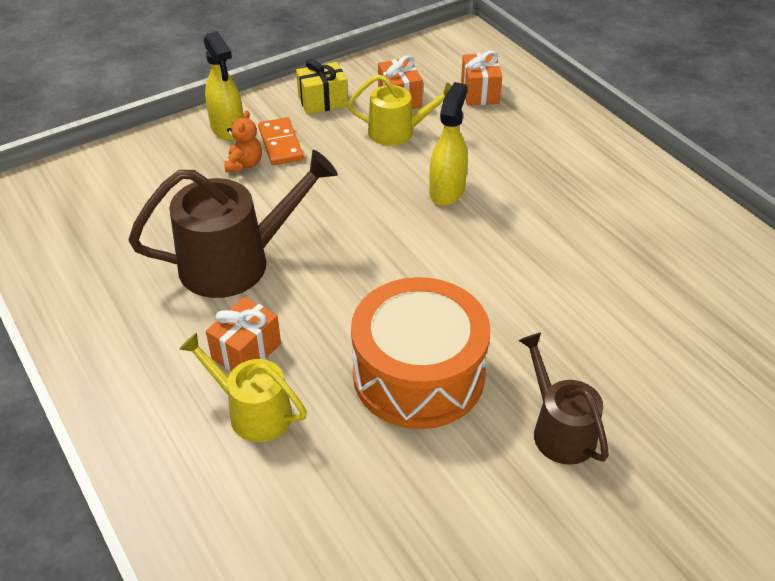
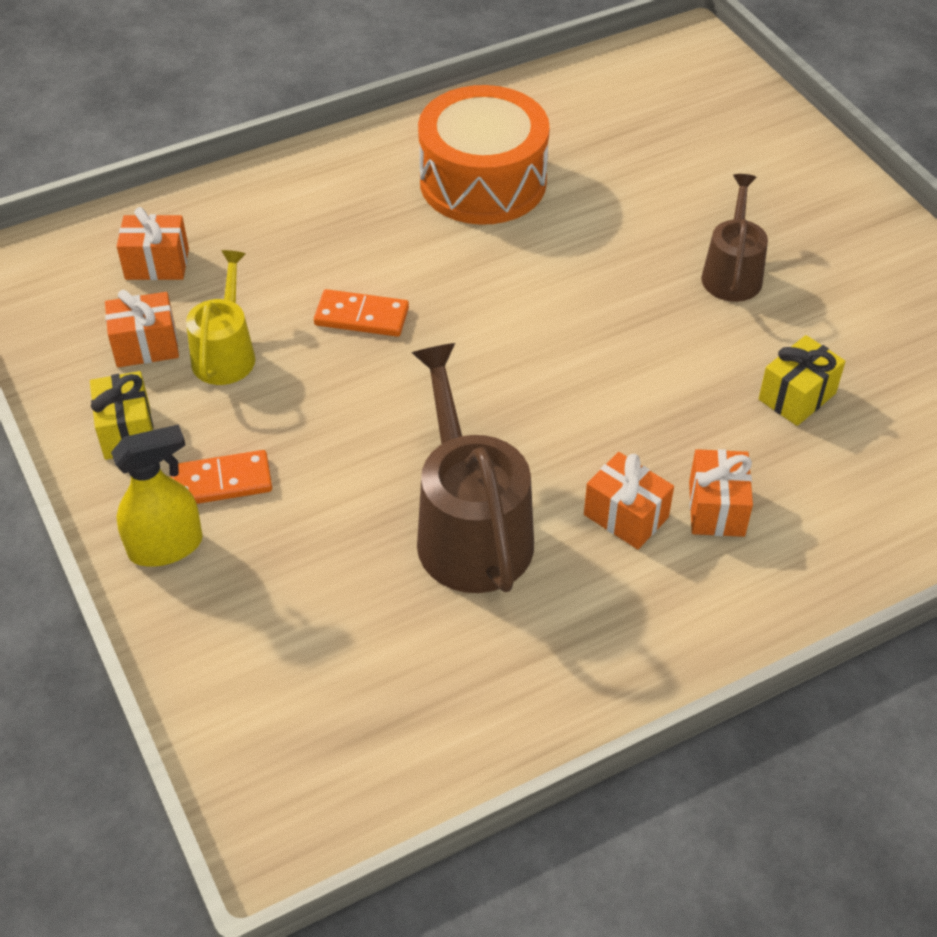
camera: 85 degrees left, 5 degrees up
yellow watering can [179,333,307,442] -> orange gift [689,449,753,537]
orange teddy bear [224,110,262,172] -> none
orange drum [351,277,490,429] -> orange drum moved to [418,85,550,225]
yellow spray bottle [429,82,468,206] -> orange domino [314,289,409,337]
brown watering can [518,333,609,465] -> brown watering can turned 120 degrees clockwise [701,174,768,302]
none -> yellow gift [759,335,845,426]

